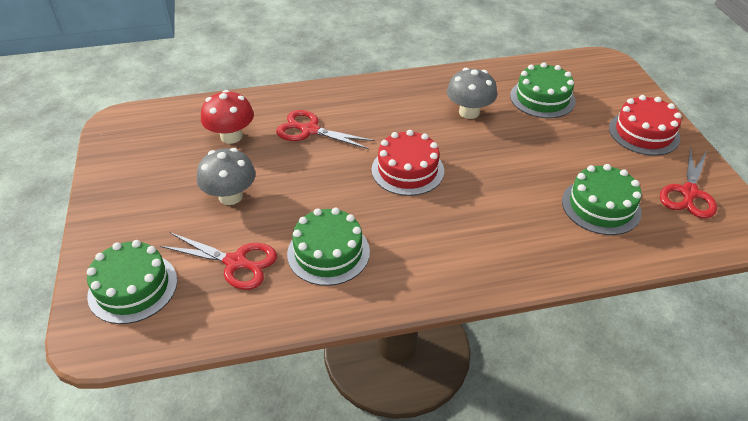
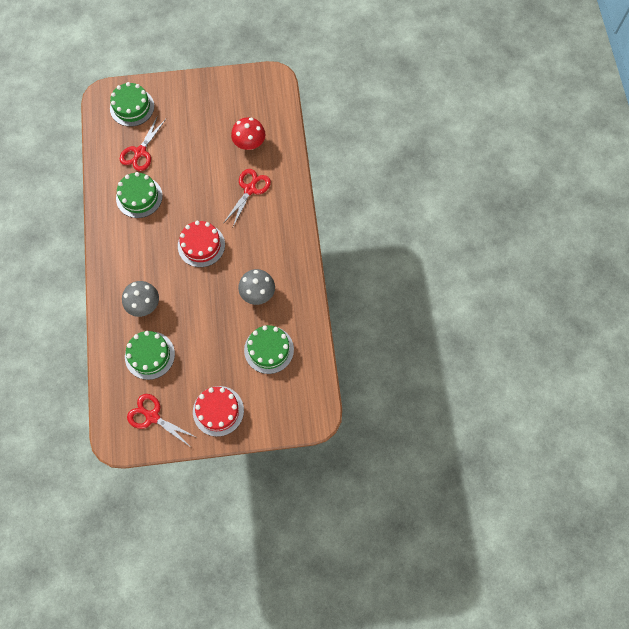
camera: 95 degrees right, 25 degrees up
grey mushroom [197,148,256,205] -> grey mushroom moved to [122,281,159,317]

